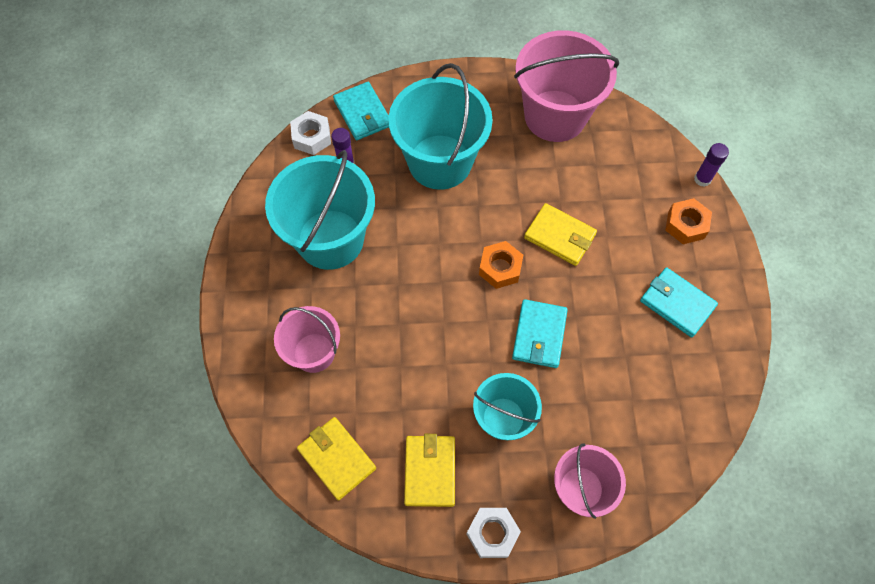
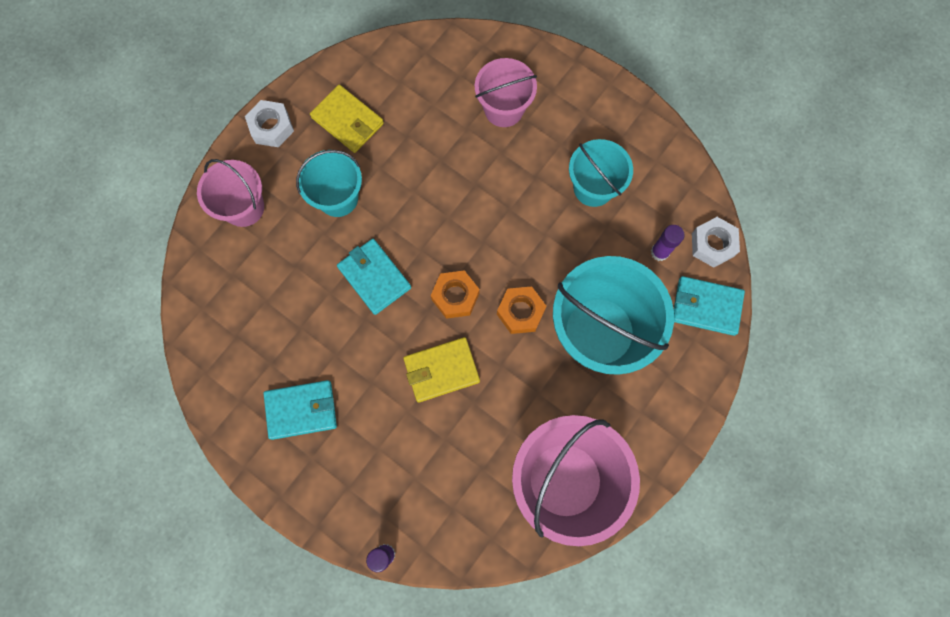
camera: 130 degrees right, 10 degrees up
turquoise bucket [265,150,375,270] -> turquoise bucket [569,139,633,207], size x0.59
yellow wallet [297,417,376,501] -> none
orange nut [665,198,712,244] -> orange nut moved to [497,287,546,334]

